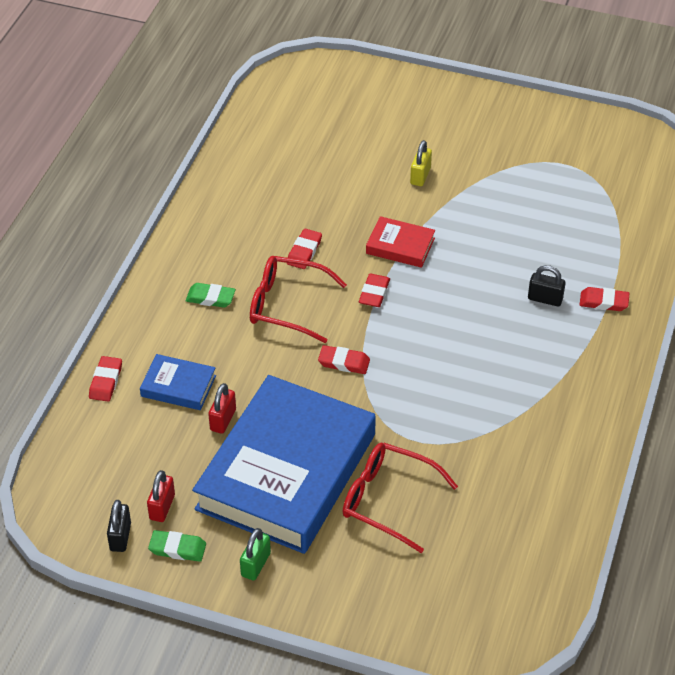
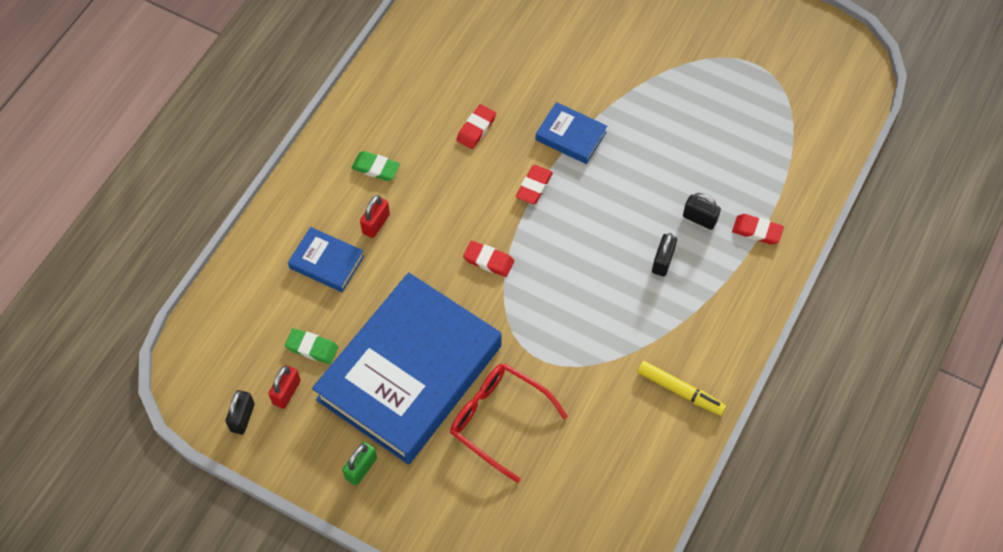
camera: 10 degrees right, 15 degrees up
red eraser [89,356,122,401] -> none
green eraser [148,530,206,562] -> green eraser moved to [285,328,338,364]
red padlock [208,383,236,434] -> red padlock moved to [360,195,390,238]
red glasses [250,256,347,343] -> none
red book [366,216,435,268] -> blue book [535,102,607,164]
yellow padlock [410,140,432,186] -> none
none -> yellow marker [637,361,726,416]
none -> black padlock [652,233,677,276]

